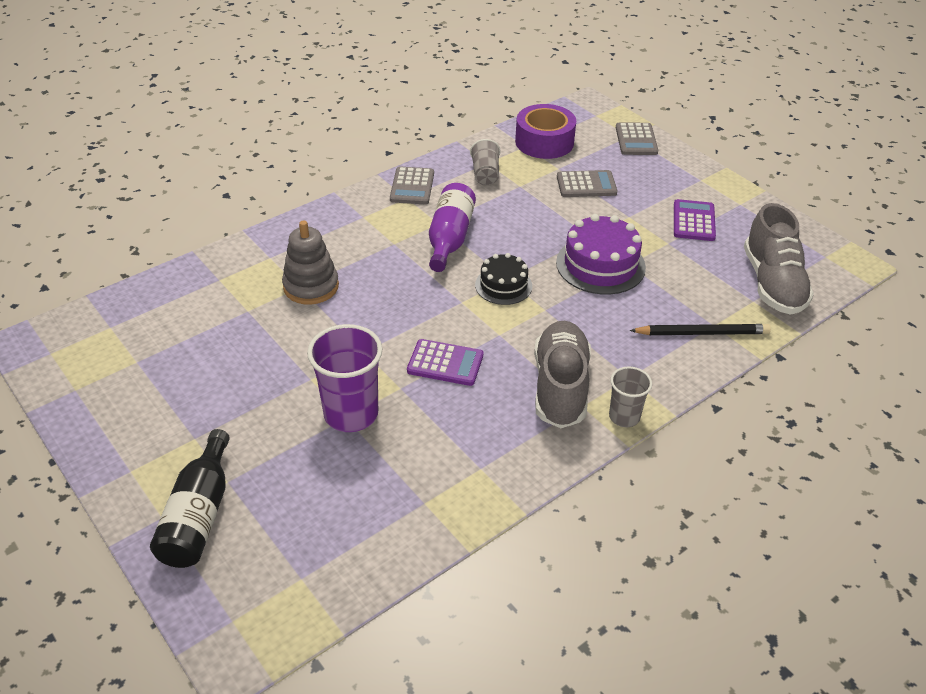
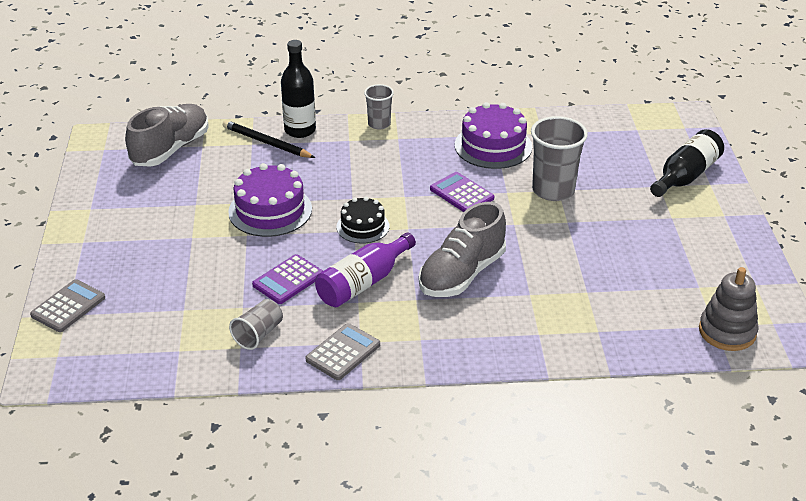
camera: 145 degrees left, 5 degrees down
grey stacking toy [282,220,339,305] -> grey stacking toy moved to [699,267,759,351]
purple cup [307,324,382,432] -> grey cup [531,116,588,201]
purple tape [515,104,576,159] -> none
grey shoe [534,320,591,428] -> grey shoe moved to [419,202,506,297]
grey calculator [557,170,617,197] -> none
purple calculator [674,199,716,241] -> purple calculator moved to [252,254,323,304]
none -> black bottle [281,40,316,138]
none -> purple cake [455,102,532,169]

